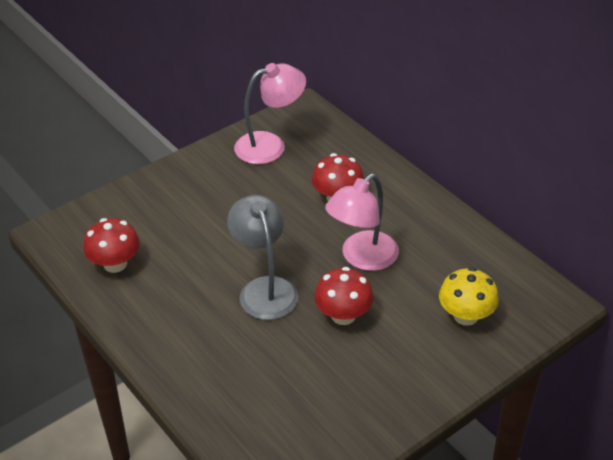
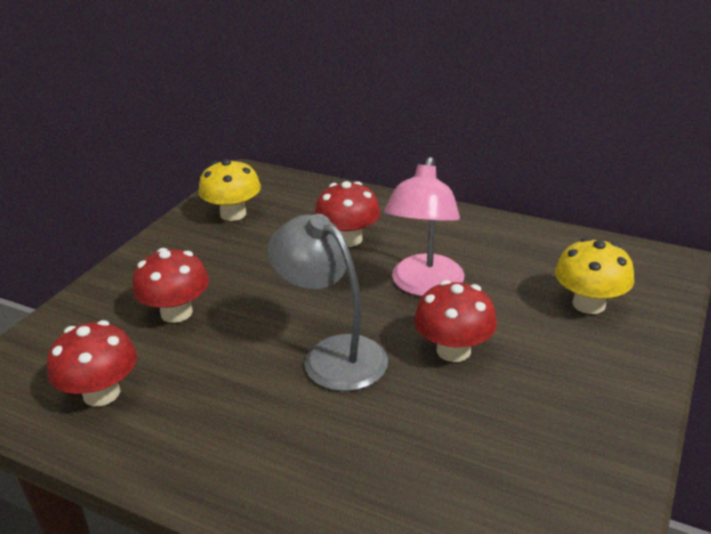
camera: 25 degrees left, 10 degrees down
pink lamp [234,63,306,164] -> yellow mushroom [199,159,261,221]
none -> red mushroom [132,248,209,323]

